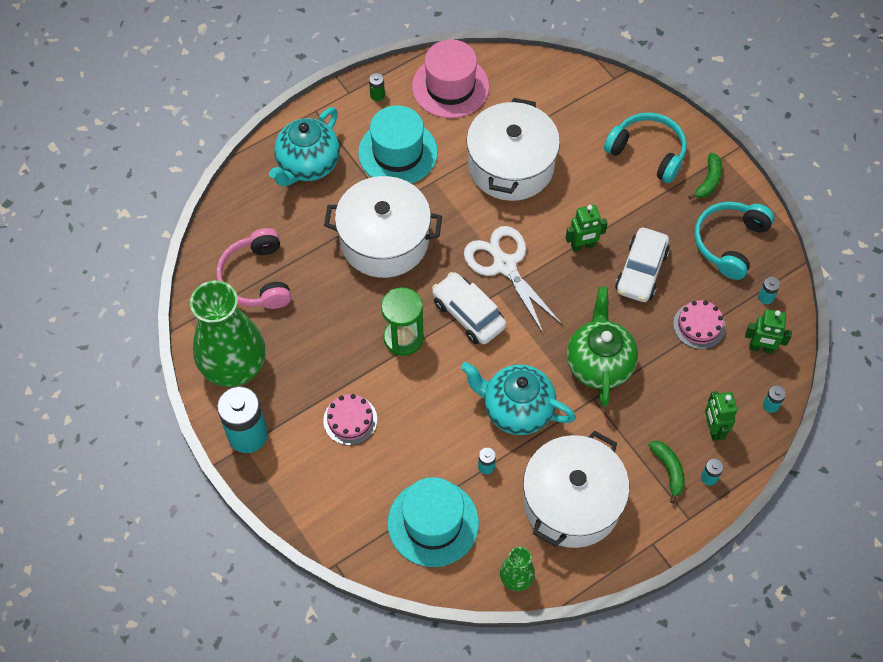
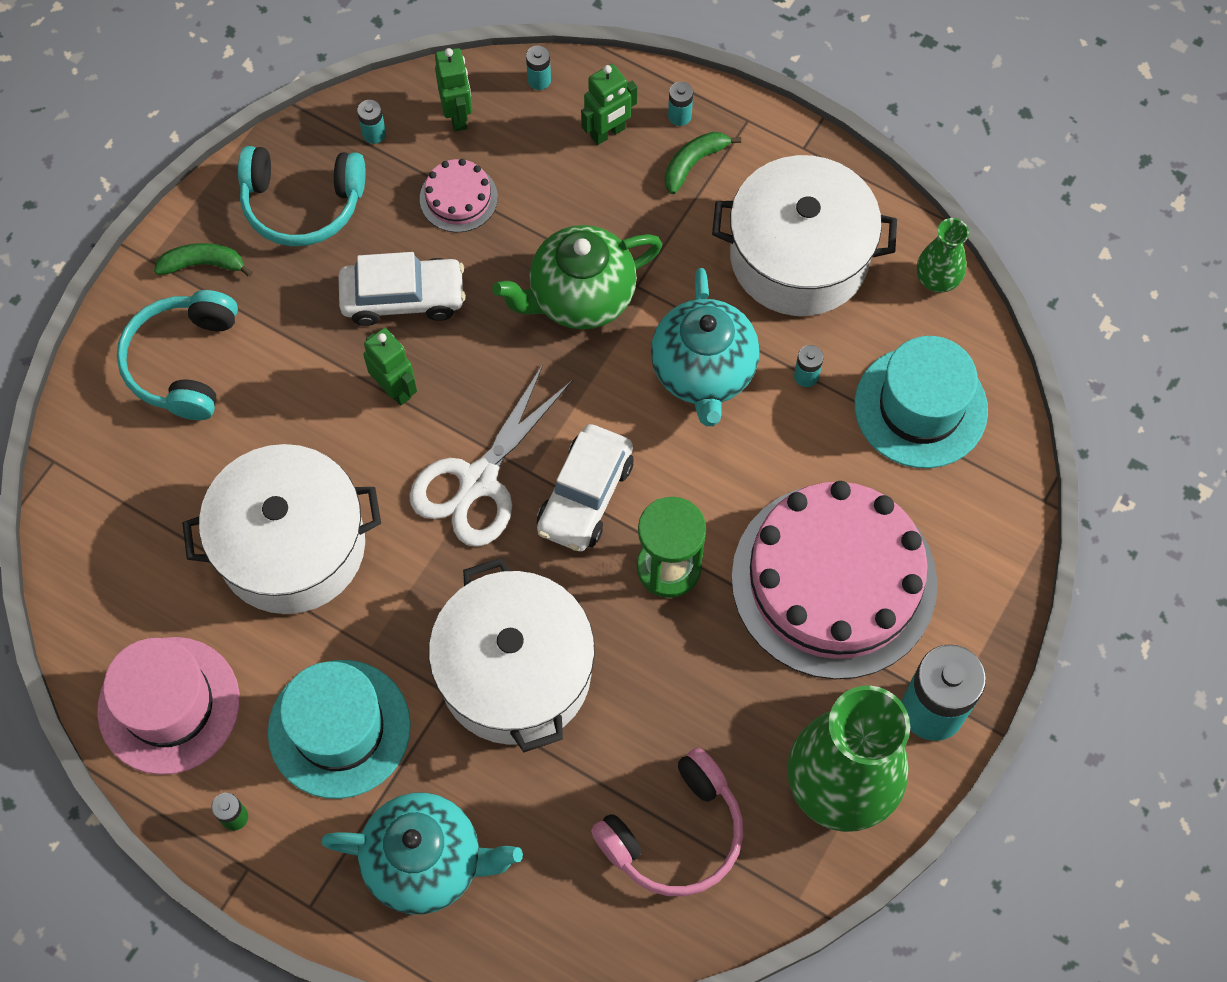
camera: 115 degrees left, 5 degrees up
pink cake [323,394,377,445] -> pink cake [731,481,938,679], size x2.42

